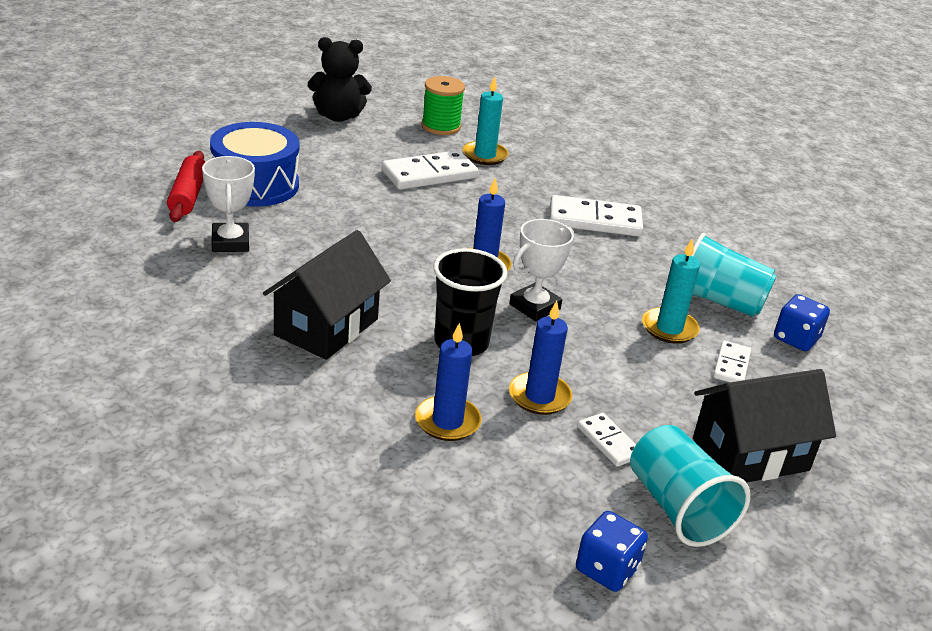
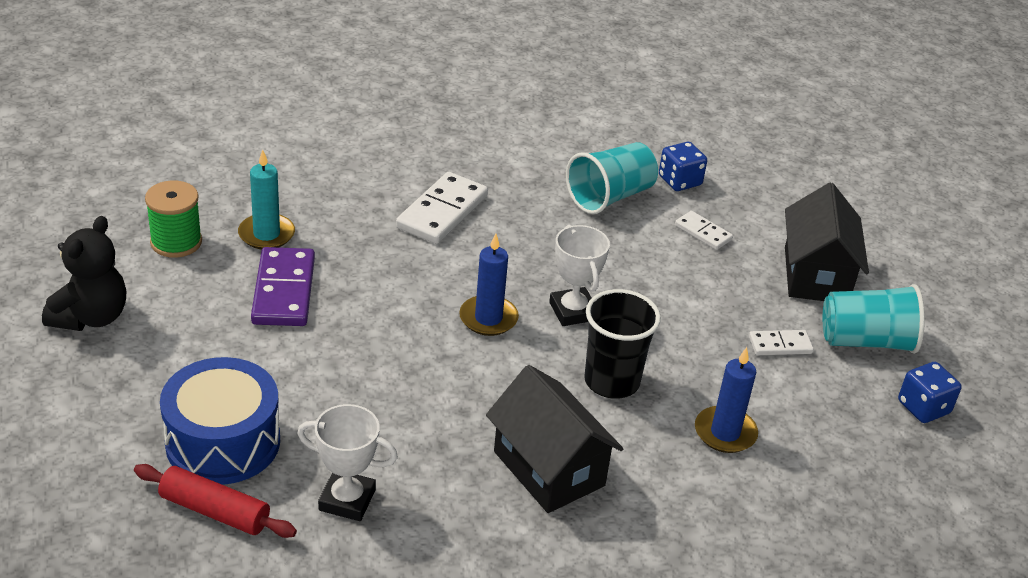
camera: 65 degrees left, 5 degrees up
white domino [382,150,479,190] -> purple domino [251,247,315,326]
blue candle [509,301,573,415] -> none
turquoise candle [642,238,700,344] -> none

